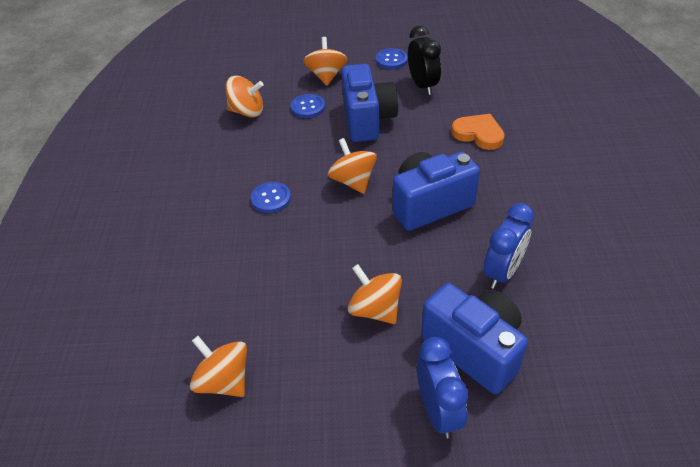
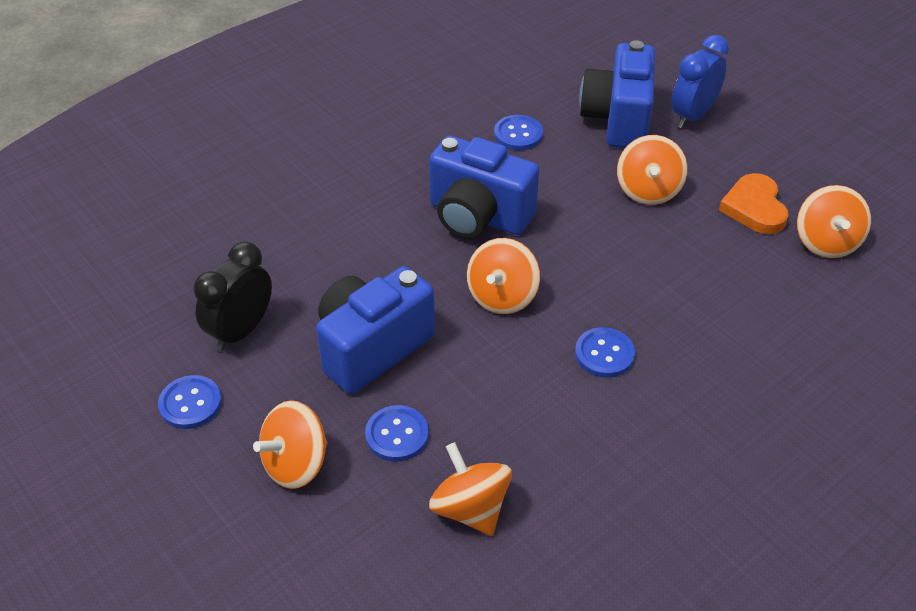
camera: 130 degrees left, 0 degrees up
orange heart [451,114,505,150] -> orange heart moved to [719,173,789,234]
blue clock [484,203,534,289] -> blue button [494,115,543,150]

